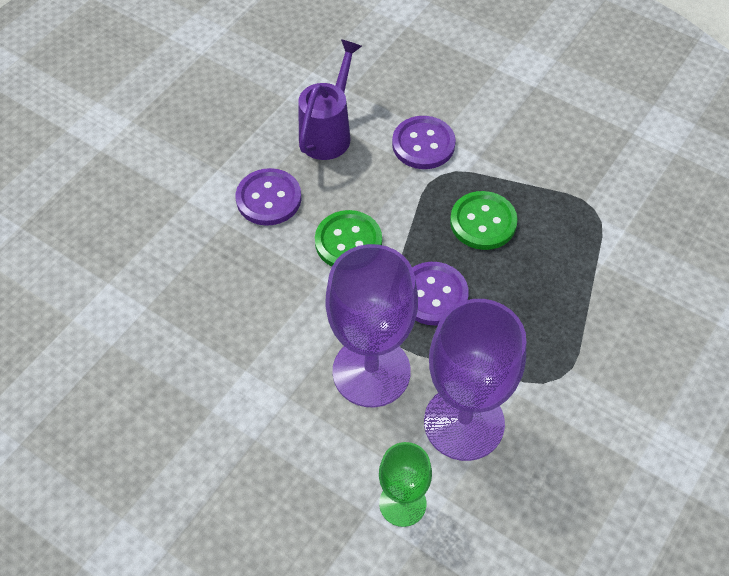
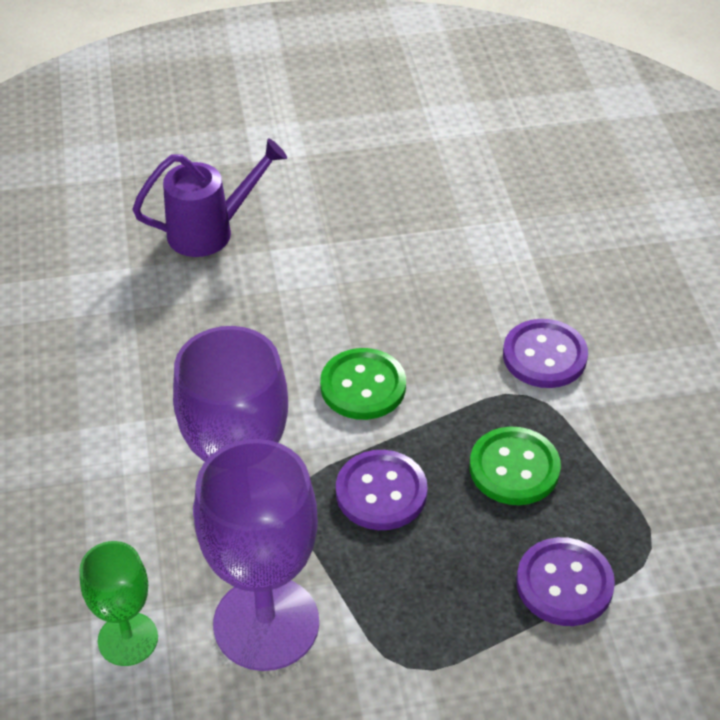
camera: 45 degrees right, 10 degrees down
purple button [236,168,301,226] -> purple button moved to [516,537,615,626]
purple watering can [298,39,362,160] -> purple watering can moved to [132,138,287,257]

